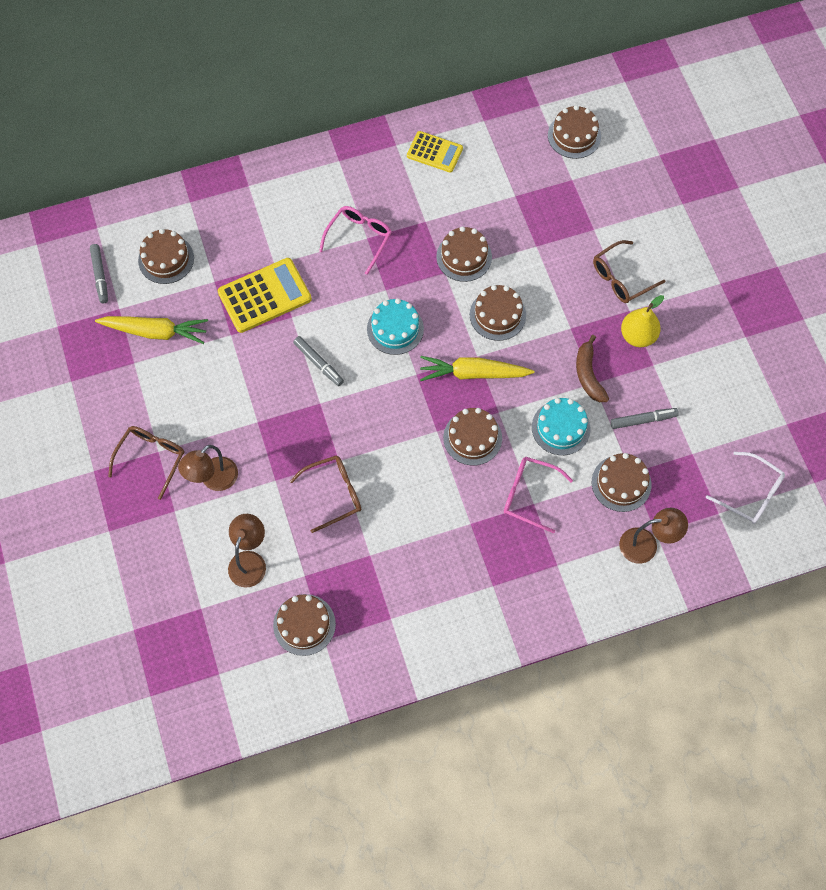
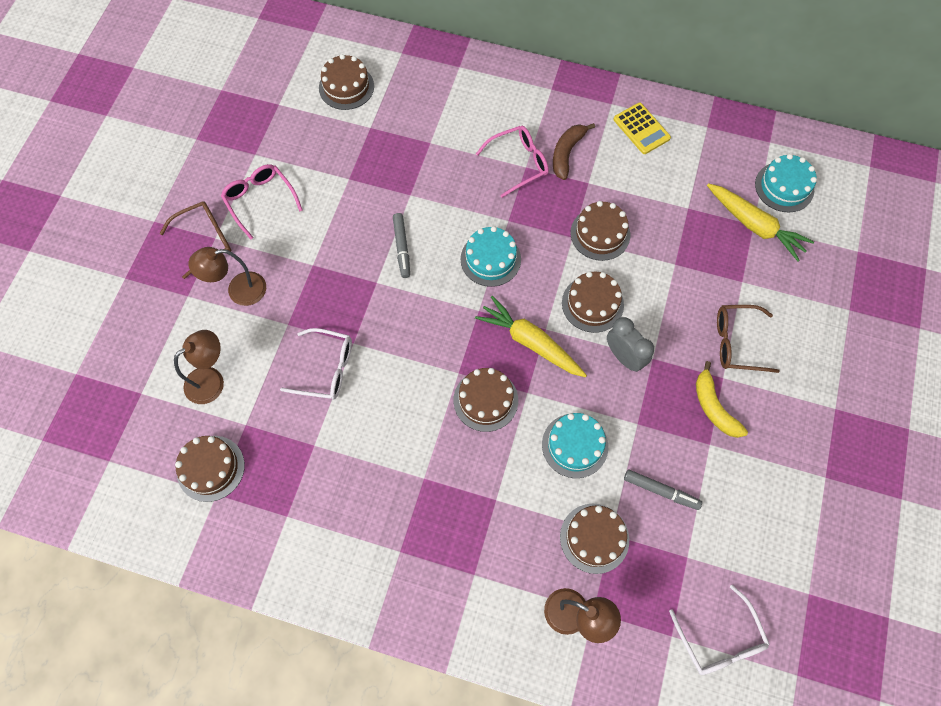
camera: 35 degrees right, 0 degrees up
grey marker [90,244,108,303] -> none
yellow carrot [95,316,208,344] -> yellow carrot moved to [707,183,814,261]
yellow calculator [218,258,312,333] -> none
brown glasses [290,455,361,533] -> white glasses [280,328,352,400]
pink glasses [504,457,573,533] -> pink glasses moved to [221,164,303,239]
brown cake [548,105,601,159] -> turquoise cake [755,154,817,213]
brown banana [576,335,609,402] -> brown banana moved to [553,123,595,180]
yellow pear [621,295,664,347] -> yellow banana [696,361,748,438]
none -> grey clock [607,317,654,372]

